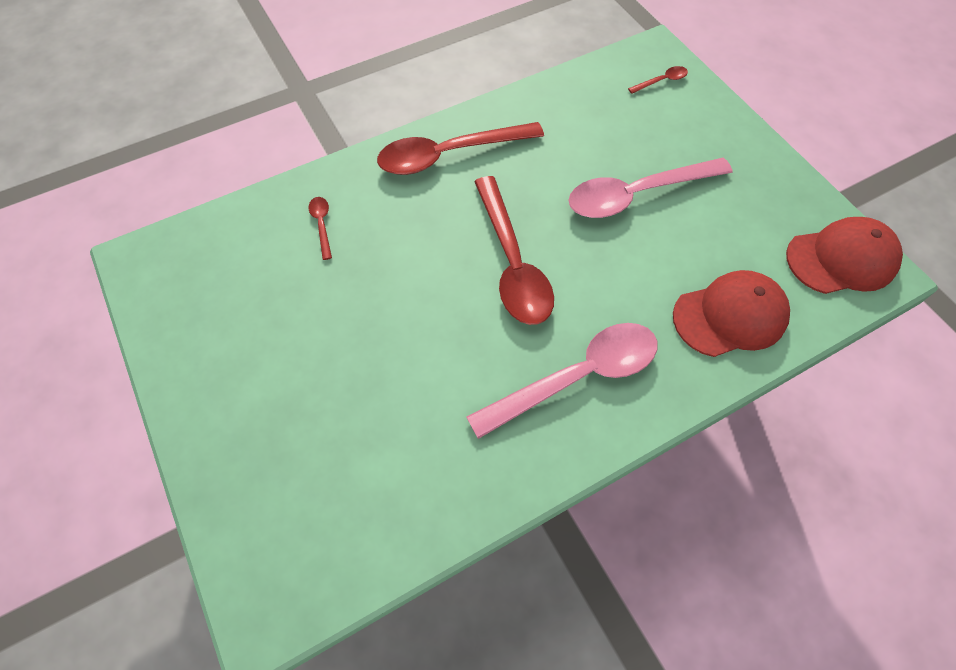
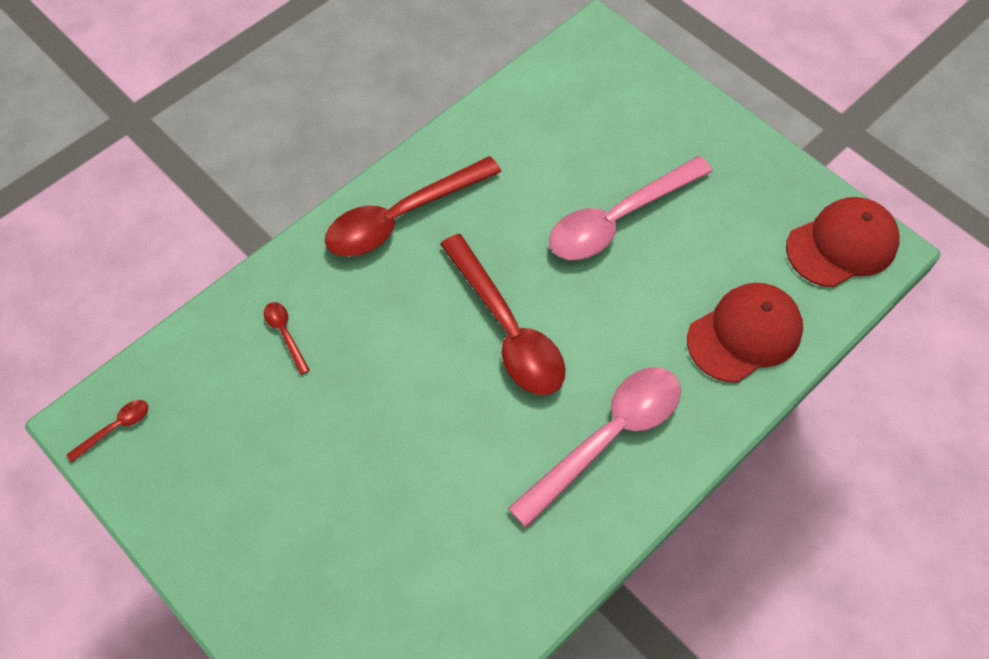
camera: 15 degrees left, 0 degrees up
red spoon [628,66,688,94] -> red spoon moved to [66,400,148,462]

